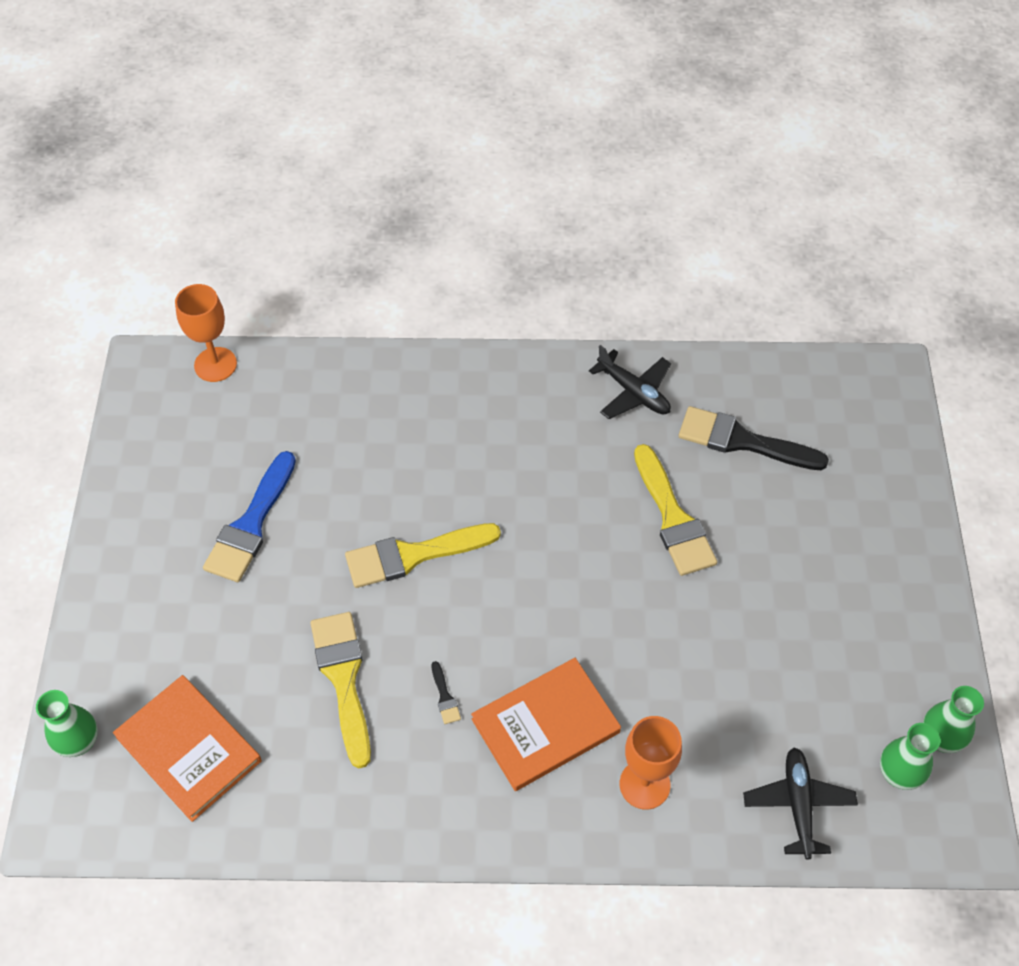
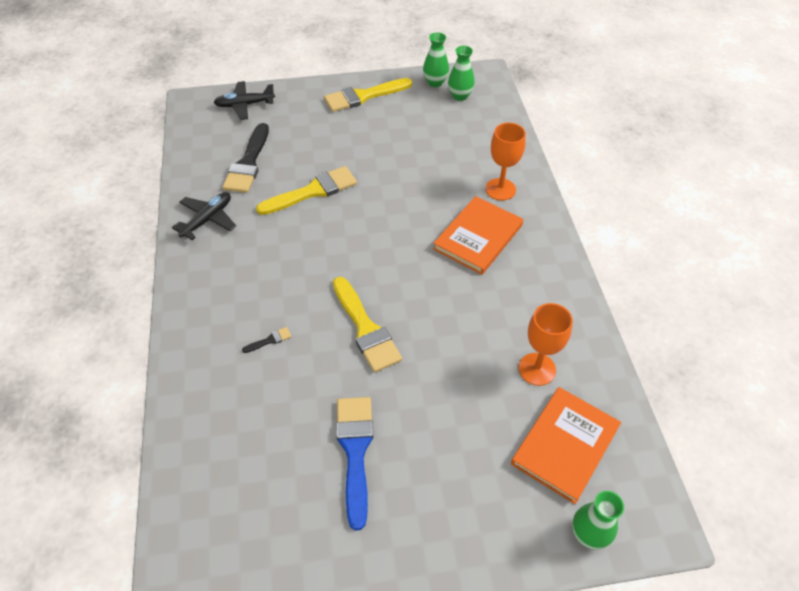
camera: 100 degrees left, 5 degrees down
orange goblet [175,284,237,382] -> orange goblet moved to [519,303,573,386]
blue brush [203,451,296,582] -> blue brush turned 105 degrees counterclockwise [336,397,373,530]
yellow brush [310,612,371,768] -> yellow brush moved to [324,78,412,112]
black brush [431,661,461,724] -> black brush moved to [242,327,292,353]
orange book [471,658,621,791] -> orange book turned 75 degrees clockwise [433,196,523,275]
black plane [743,747,858,860] -> black plane moved to [214,81,275,120]

